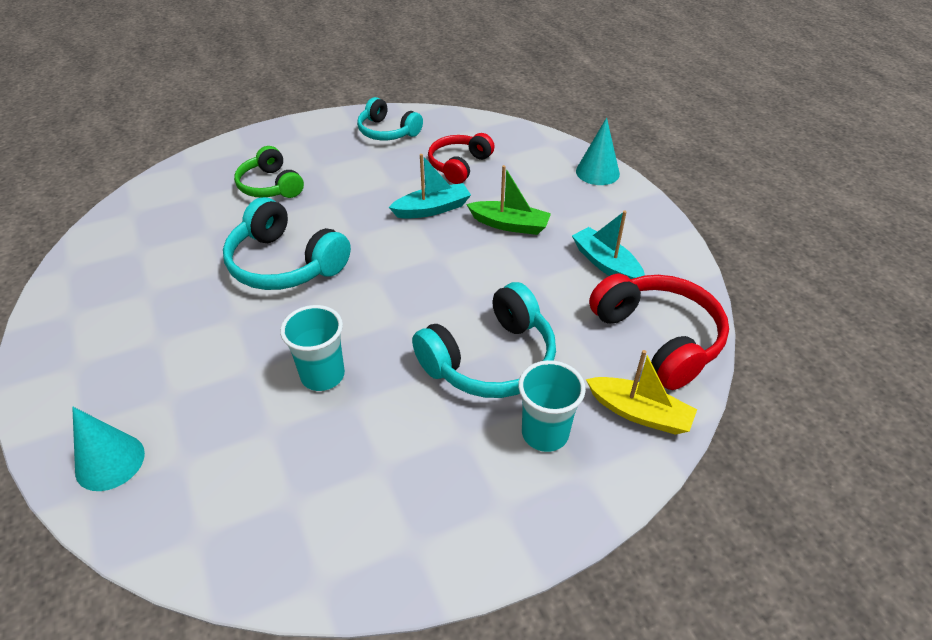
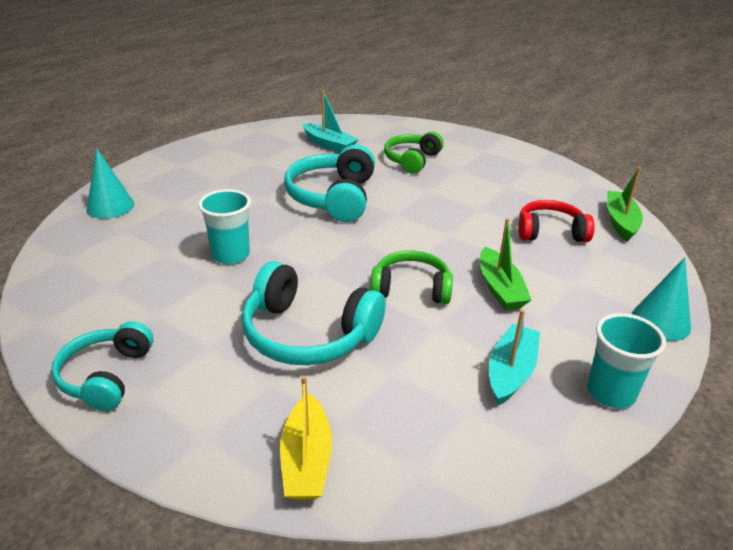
camera: 60 degrees right, 10 degrees down
turquoise headphones [357,97,423,140] -> turquoise headphones moved to [51,321,153,411]
turquoise boat [389,154,471,219] -> turquoise boat moved to [302,90,359,152]
turquoise cup [518,360,586,452] -> turquoise cup moved to [587,313,666,409]
red headphones [589,274,729,390] -> none
none -> green headphones [370,250,453,304]
none -> green boat [607,167,643,242]

